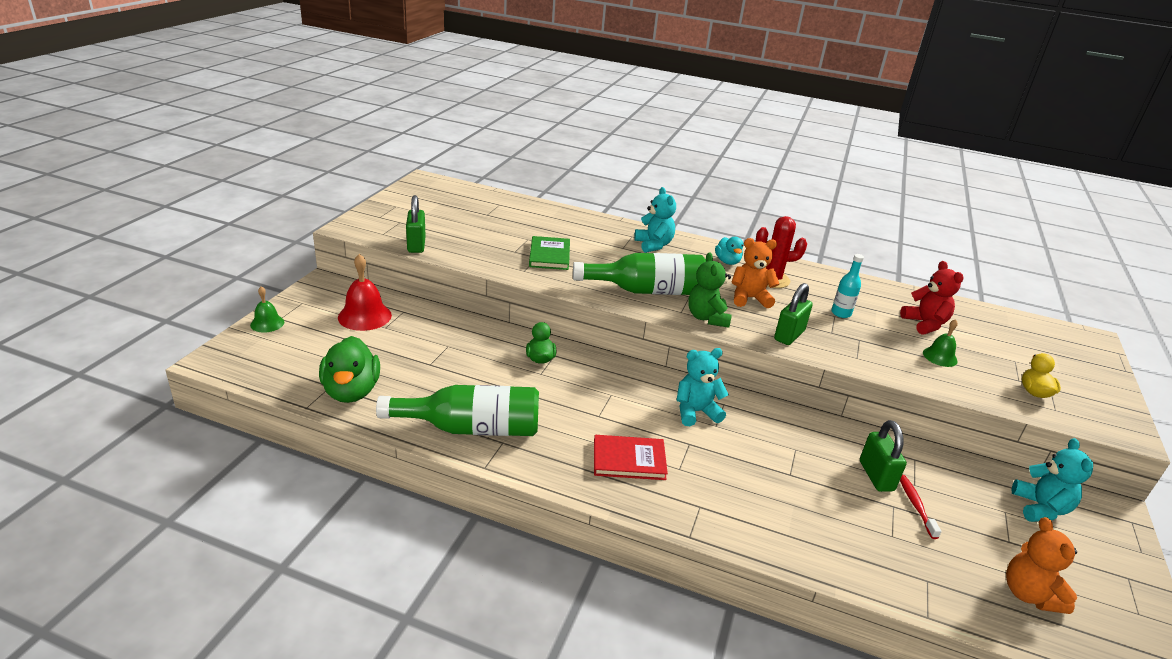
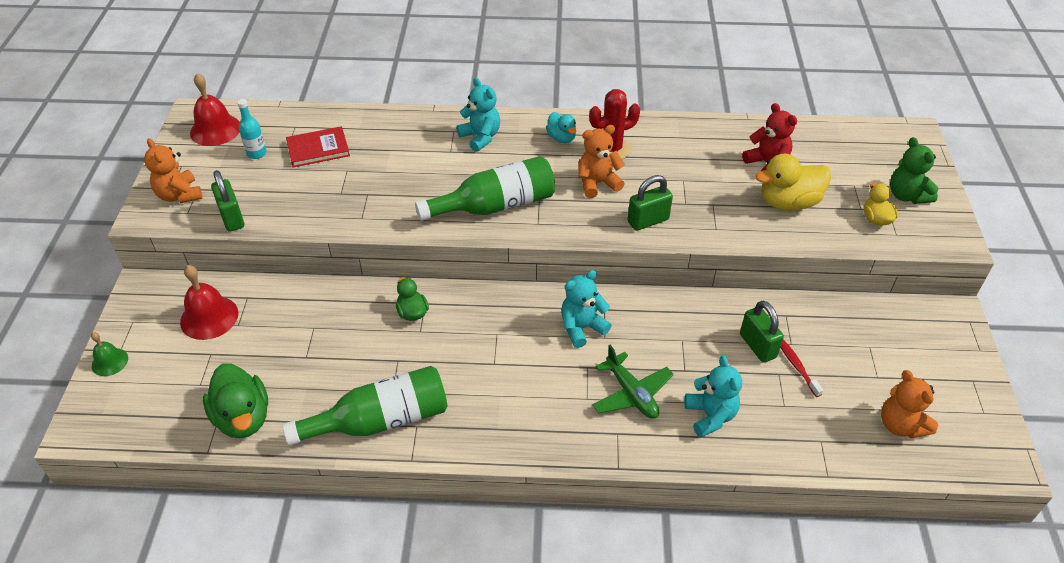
camera: 15 degrees left, 15 degrees up
green book [529,236,570,270] -> none
red book [594,435,668,480] -> red book moved to [286,126,350,167]
green teddy bear [688,253,732,328] -> green teddy bear moved to [890,137,938,204]
green padlock [774,283,813,345] -> green padlock turned 45 degrees clockwise [628,175,673,231]
turquoise bottle [831,254,864,318] -> turquoise bottle moved to [237,99,267,159]
green bell [923,319,958,367] -> yellow duck [756,154,831,211]
turquoise teddy bear [1011,438,1093,522] -> turquoise teddy bear moved to [684,356,742,437]
none -> orange teddy bear [144,138,203,203]
none -> red bell [190,73,240,146]
none -> green plane [593,345,674,419]

